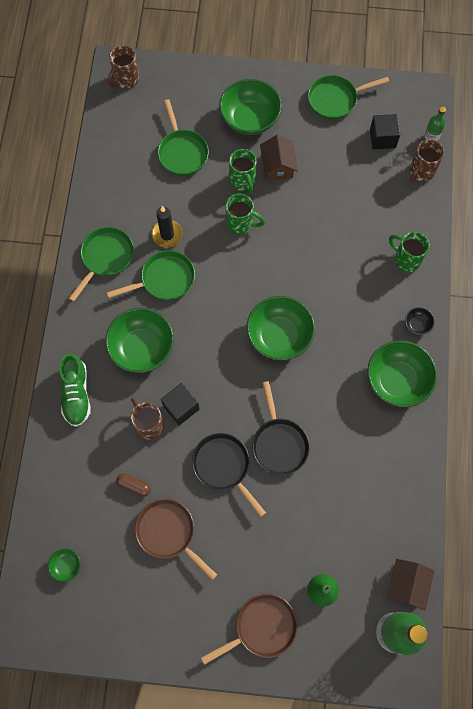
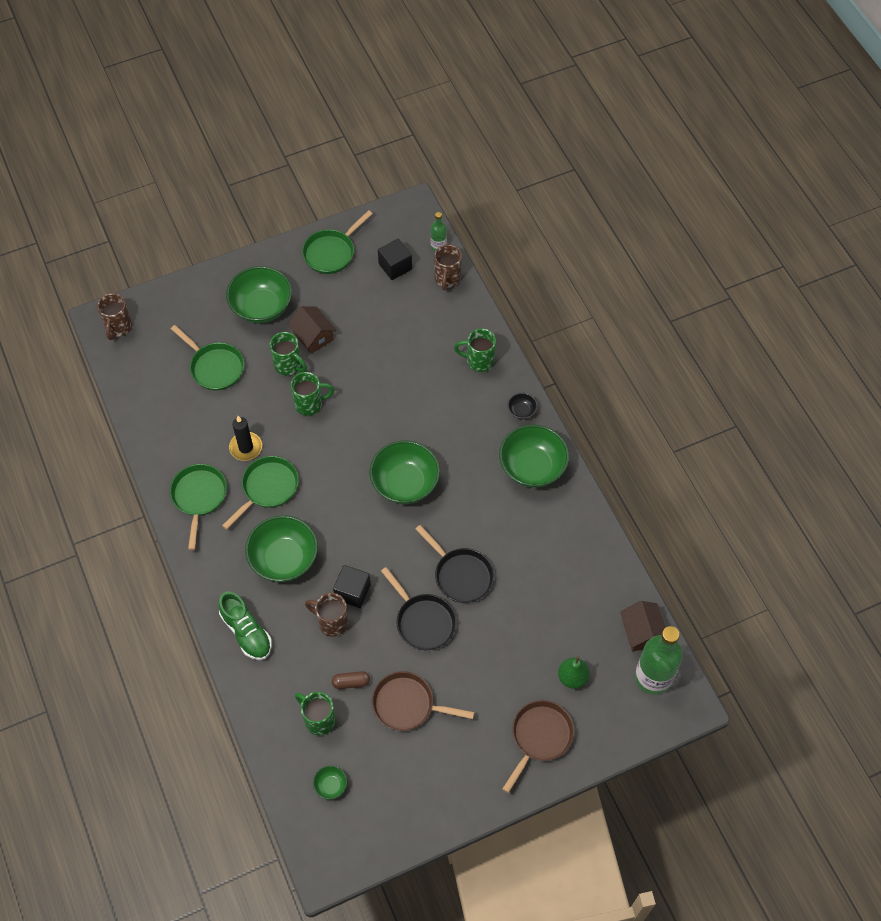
camera: 30 degrees left, 10 degrees down
black pan [192,433,266,517] -> black pan turned 150 degrees counterclockwise [381,567,456,651]
none -> green mug [295,692,336,736]

